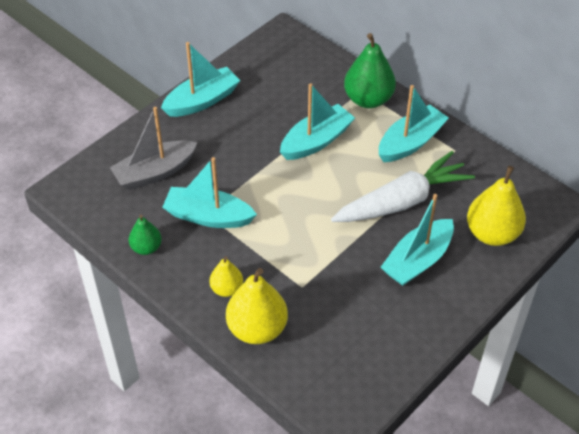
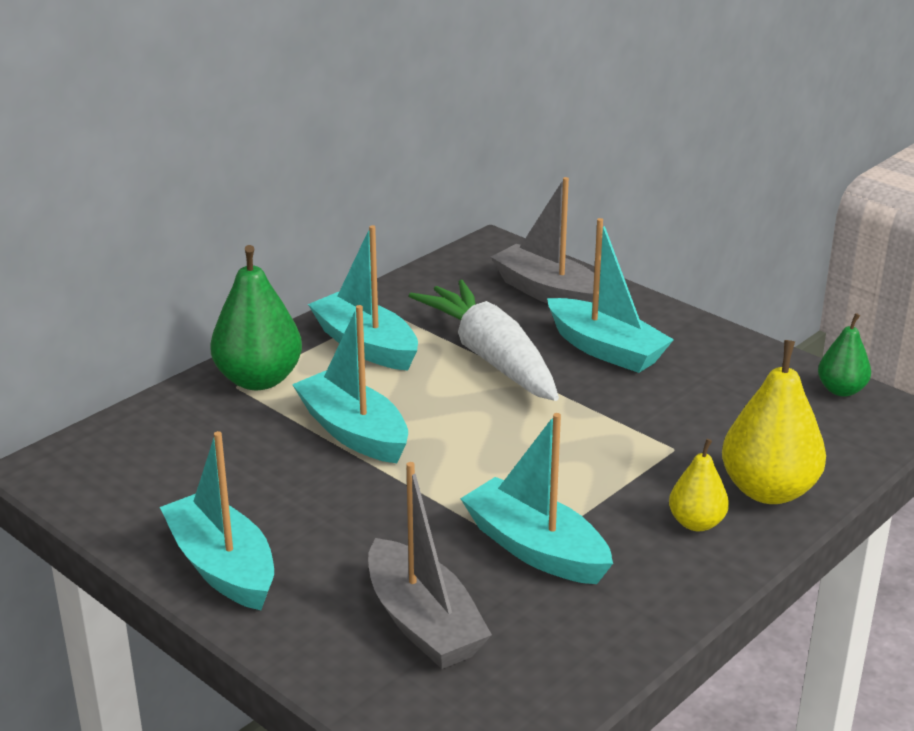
camera: 90 degrees left, 20 degrees down
green pear [129,215,162,255] -> green pear moved to [818,313,871,397]
turquoise boat [162,157,257,228] -> turquoise boat turned 120 degrees clockwise [460,413,613,584]
yellow pear [467,166,526,246] -> grey boat [491,177,600,304]

